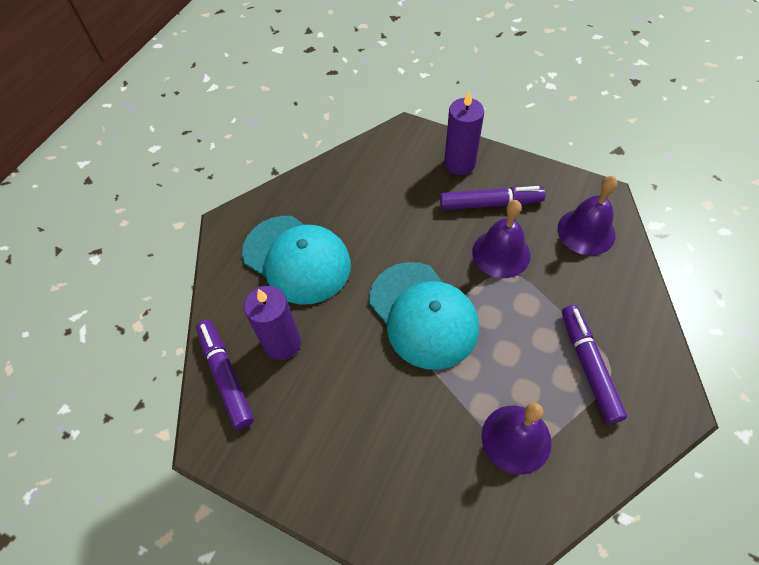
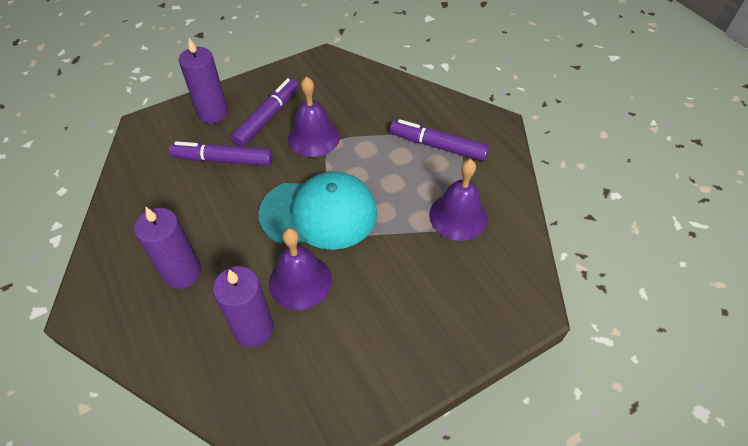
camera: 60 degrees left, 5 degrees down
purple marker [196,320,254,430] -> purple marker moved to [169,141,273,166]
turquoise cap [242,216,351,305] -> purple candle [134,207,201,289]
purple bell [558,176,617,255] -> purple bell moved to [269,228,332,310]

